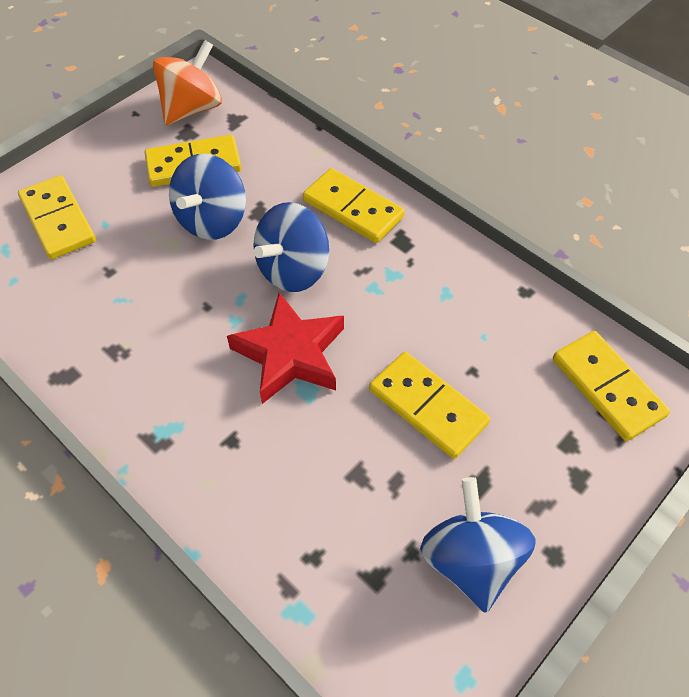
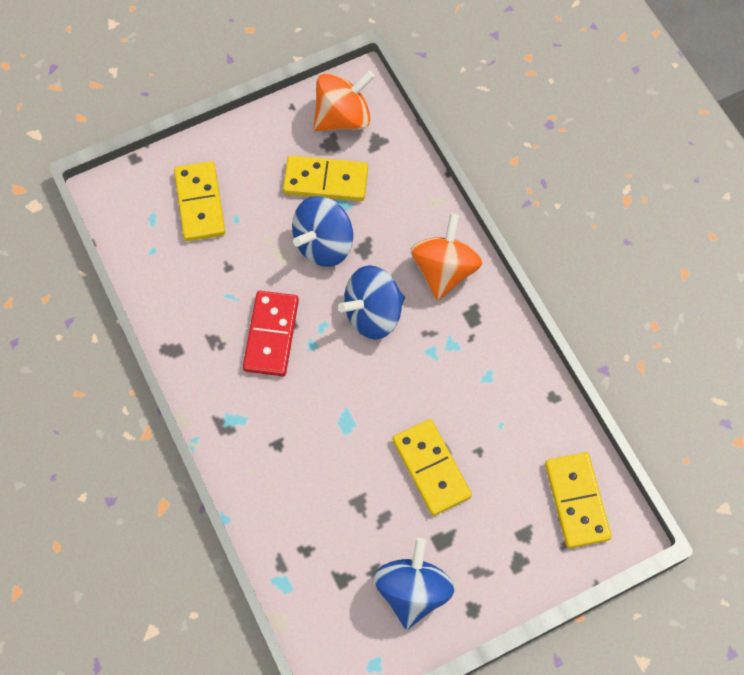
camera: 20 degrees right, 10 degrees up
red star [227,292,344,404] -> none
yellow domino [303,168,405,243] -> orange spinning top [411,214,483,301]
none -> red domino [243,291,299,376]

